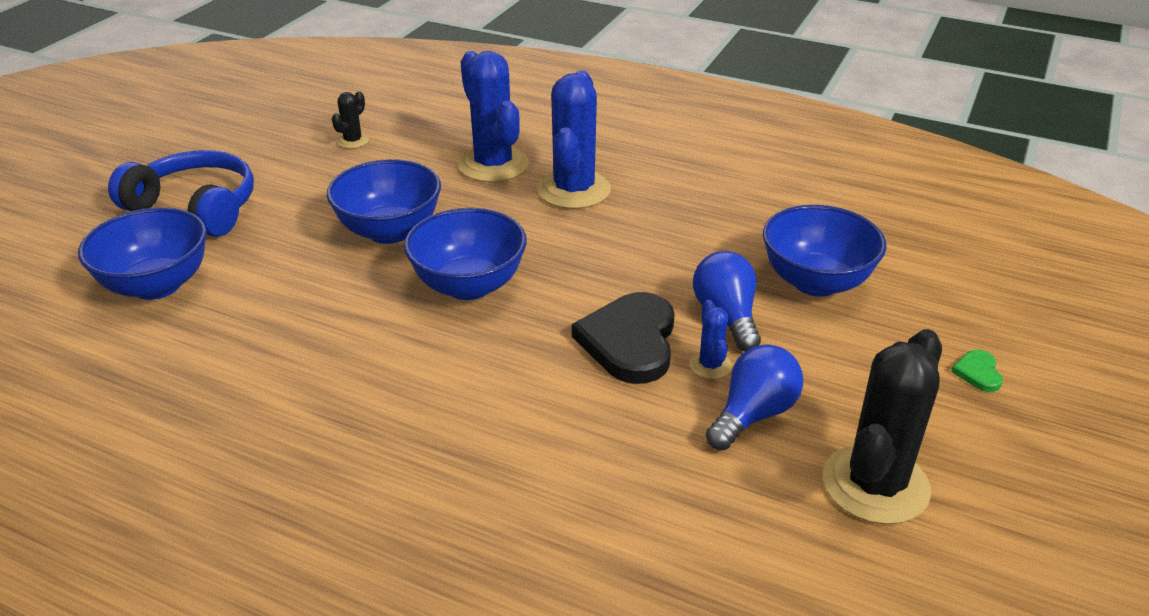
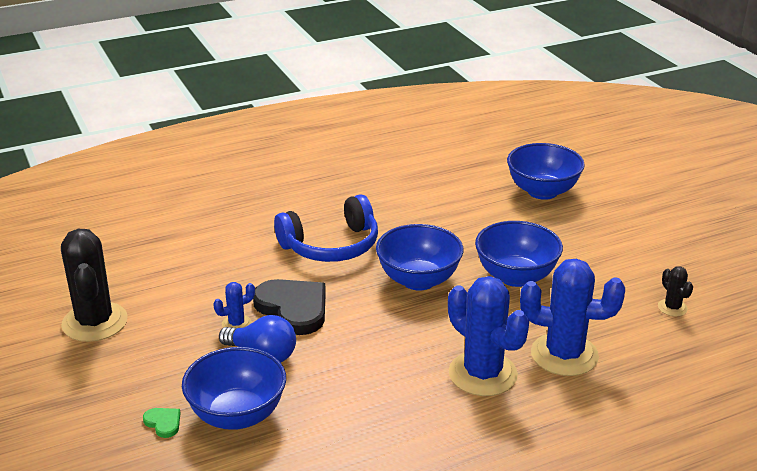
camera: 130 degrees right, 5 degrees down
blue headphones [108,150,254,237] -> blue headphones moved to [274,194,378,262]
blue cactus [689,300,732,379] -> blue cactus turned 60 degrees counterclockwise [213,282,255,328]
blue light bulb [706,344,803,450] -> none
green heart [951,350,1003,392] -> green heart moved to [143,408,180,438]

